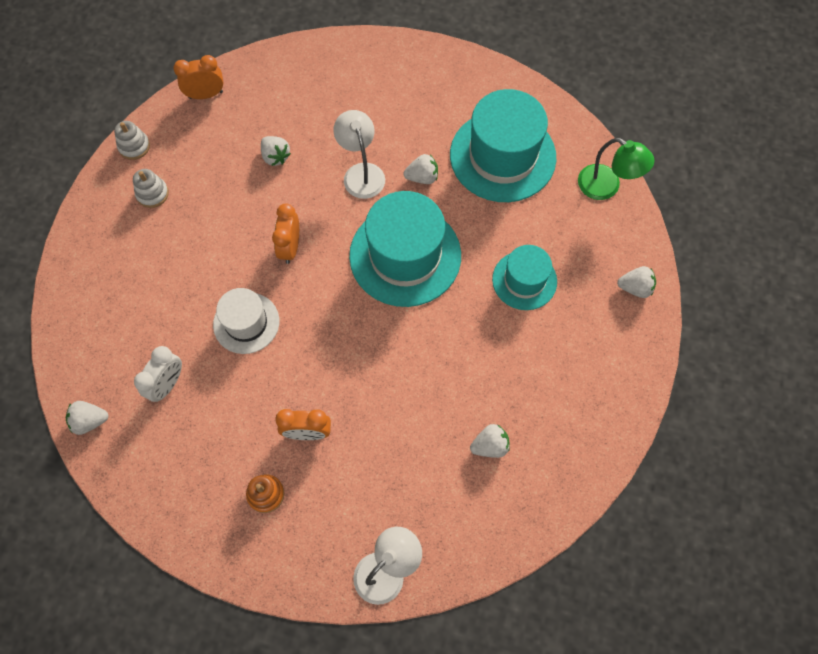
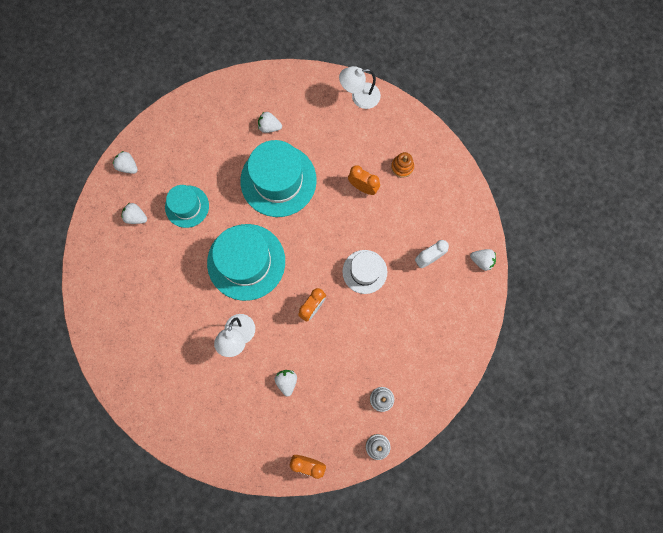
camera: 150 degrees left, 10 degrees up
white strawberry [403,154,438,184] -> white strawberry moved to [121,203,147,224]
turquoise hat [450,89,556,202] -> turquoise hat moved to [240,140,317,217]
green lamp [578,138,655,200] -> none

